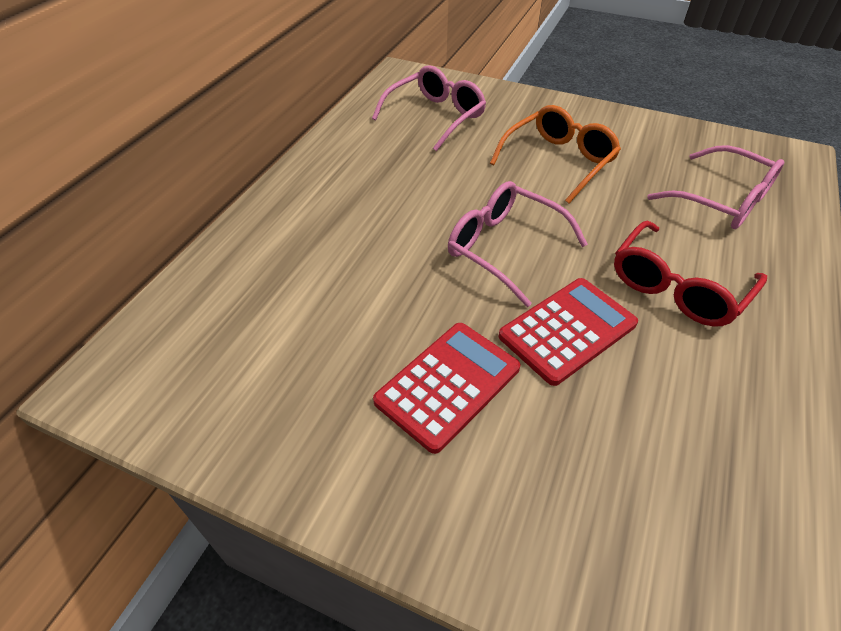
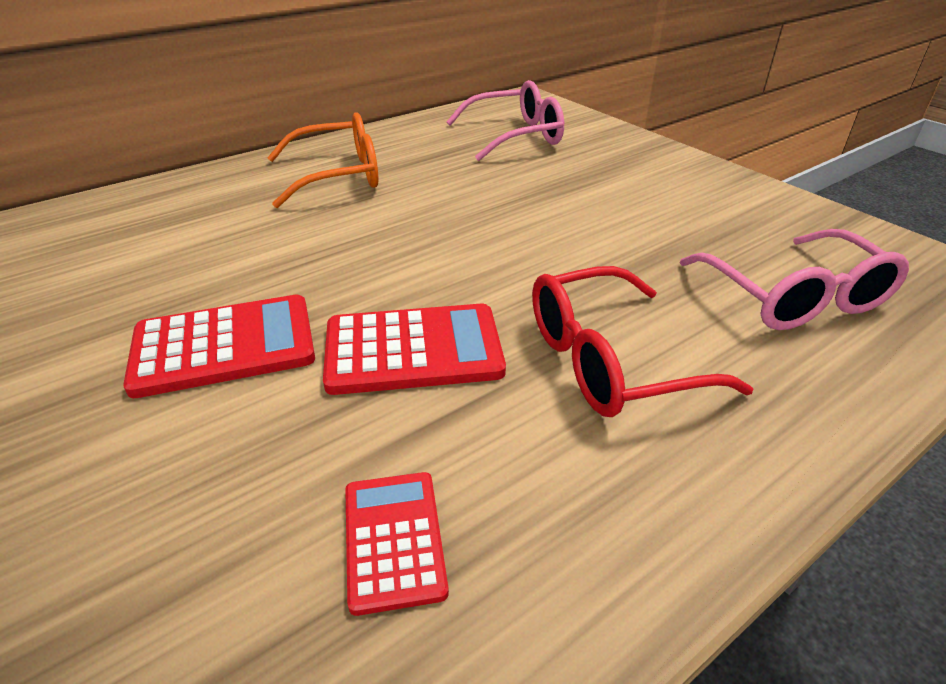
camera: 30 degrees right, 10 degrees down
pink glasses [448,181,588,307] -> none
orange glasses [490,105,621,204] -> orange glasses moved to [267,112,378,208]
none -> red calculator [345,472,449,616]

